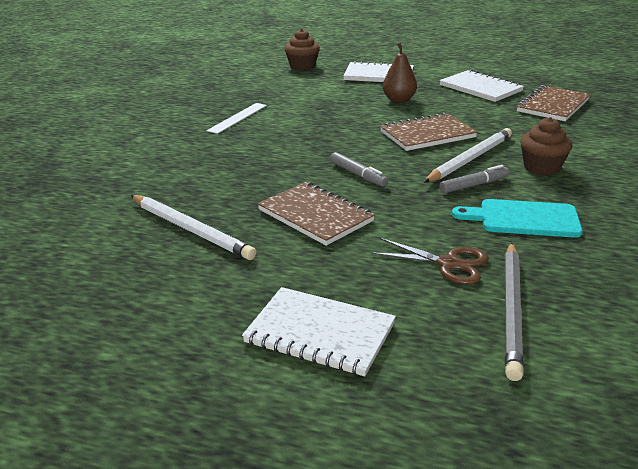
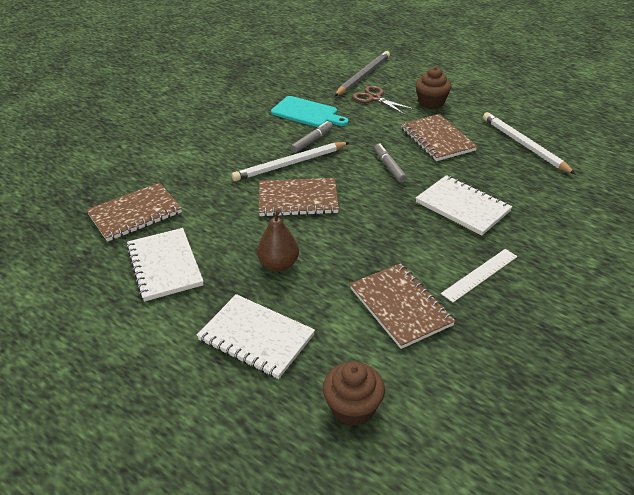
camera: 160 degrees left, 10 degrees up
white notebook [242,287,396,377] -> white notebook moved to [416,175,513,235]
grey marker [439,165,509,193] -> grey marker turned 135 degrees clockwise [291,121,333,153]
brown cupcake [520,117,572,175] -> brown cupcake moved to [415,67,451,109]
none -> brown notebook [350,263,455,349]

